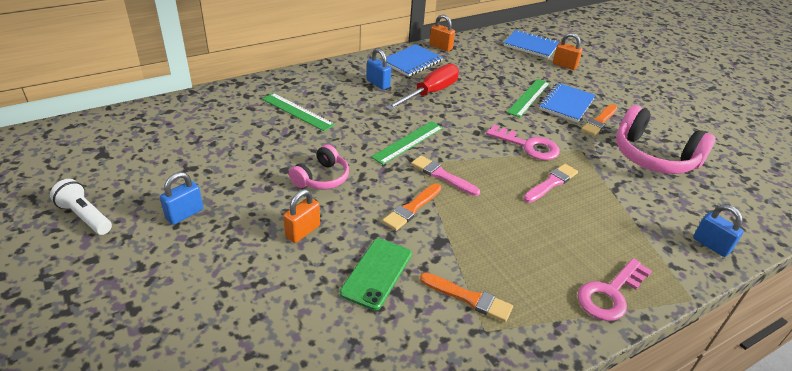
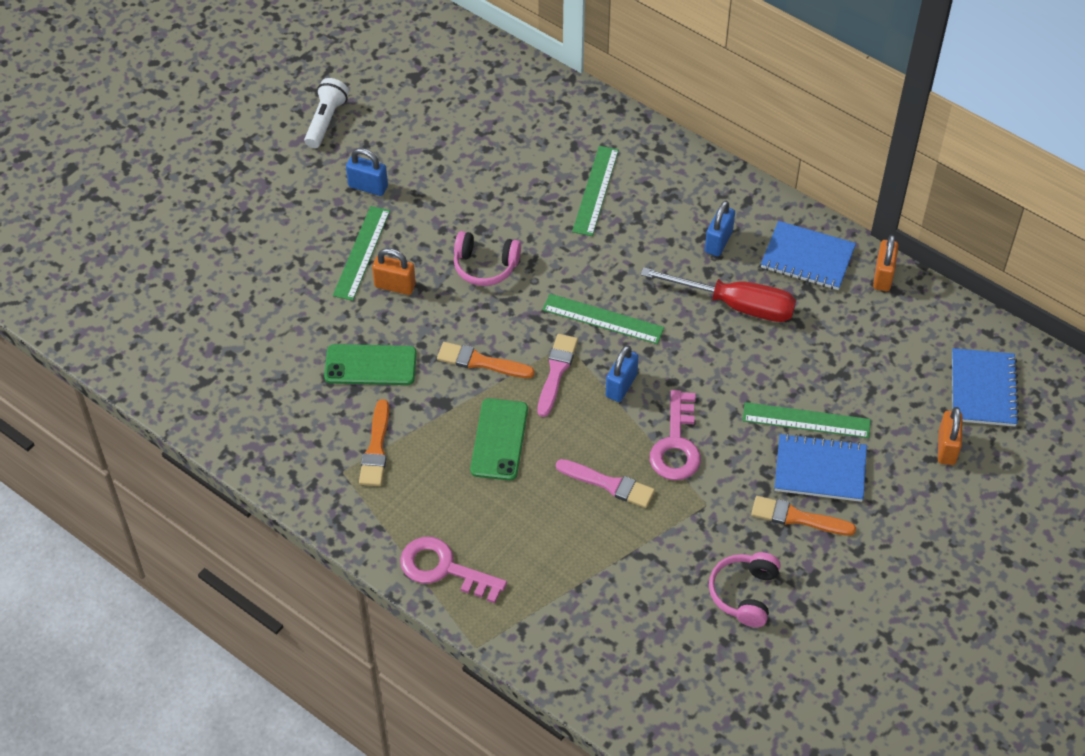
camera: 70 degrees right, 15 degrees up
pink headphones [616,105,716,174] -> pink headphones [709,552,781,627], size x0.57
blue padlock [693,205,744,257] -> blue padlock moved to [606,345,639,402]
none -> green ruler [333,206,390,301]
none -> green phone [470,398,528,481]

